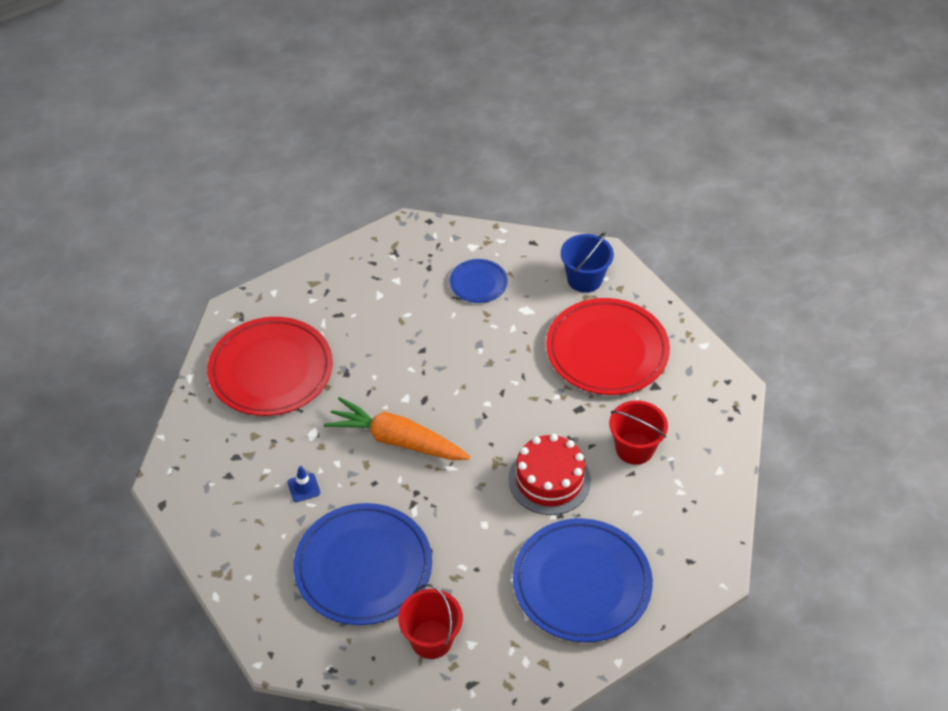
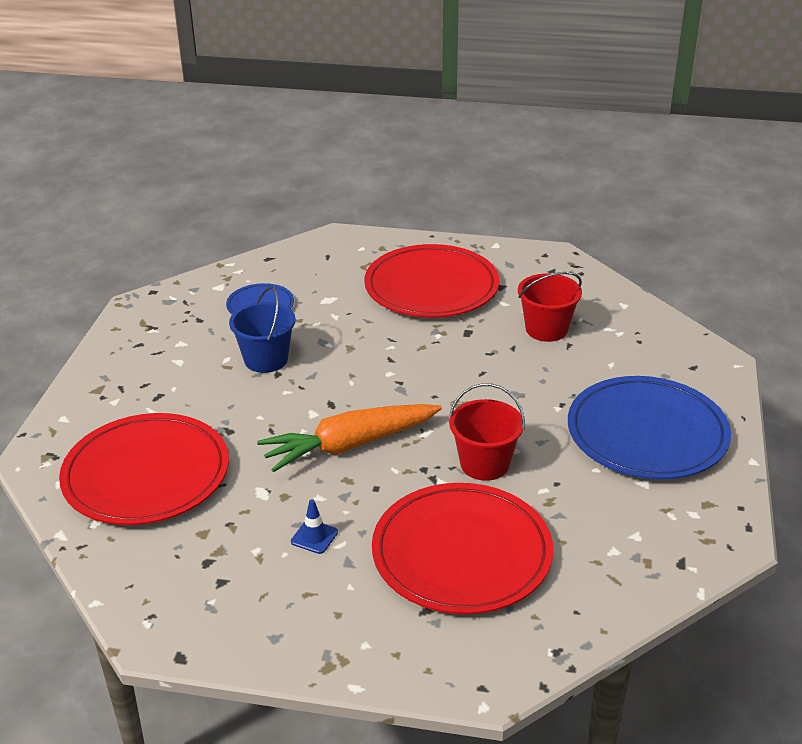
camera: 45 degrees left, 15 degrees down
blue plate [294,503,432,625] -> red plate [372,483,553,614]
red bucket [398,584,463,659] -> red bucket moved to [449,383,525,481]
red cake [508,434,591,515] -> none
blue bucket [561,232,614,293] -> blue bucket moved to [229,287,296,373]

